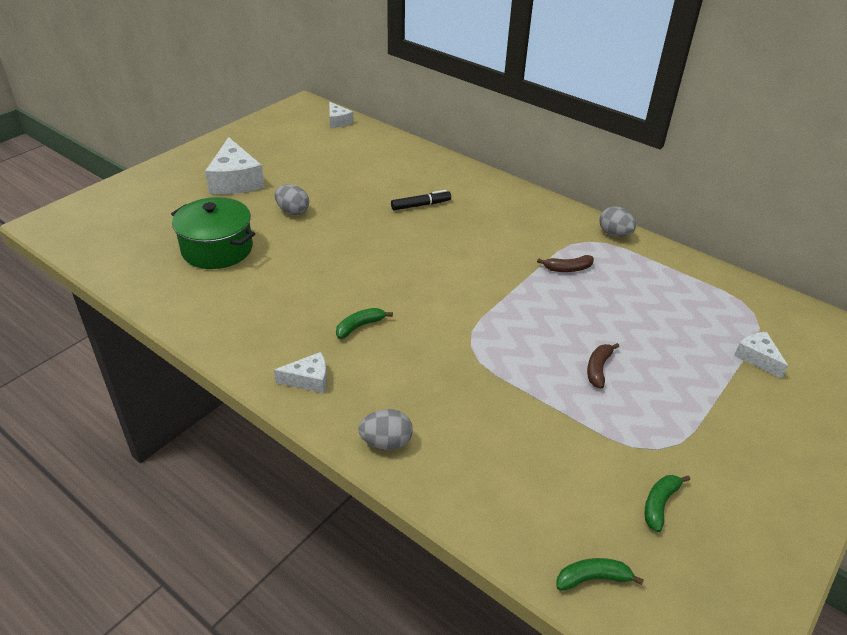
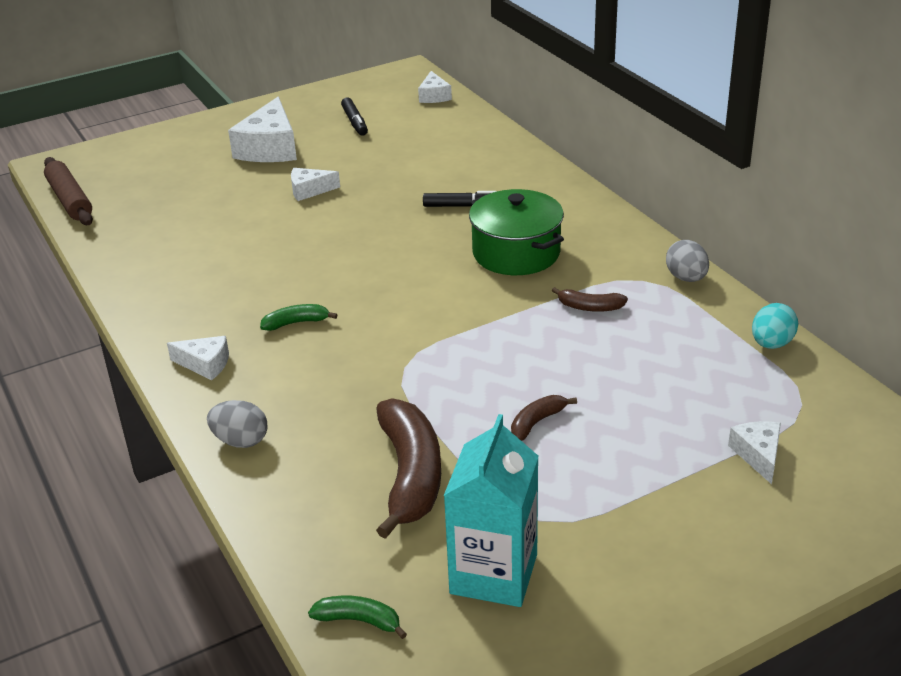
camera: 25 degrees right, 5 degrees down
green pot [171,197,255,269] -> green pot moved to [469,189,564,275]
grey egg [275,184,309,215] -> white cheese [291,168,340,201]
green banana [645,475,690,532] -> turquoise carton [444,414,538,607]
none -> brown rolling pin [44,157,93,225]
none -> black marker [341,98,368,136]
none -> brown banana [376,398,441,539]
none -> turquoise egg [752,303,798,349]

